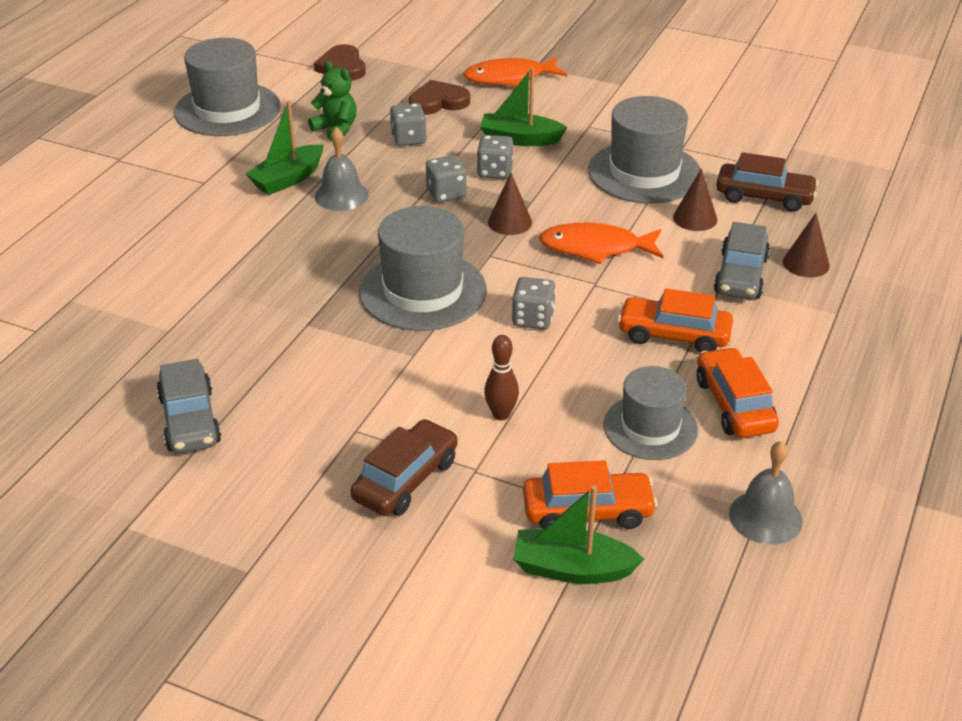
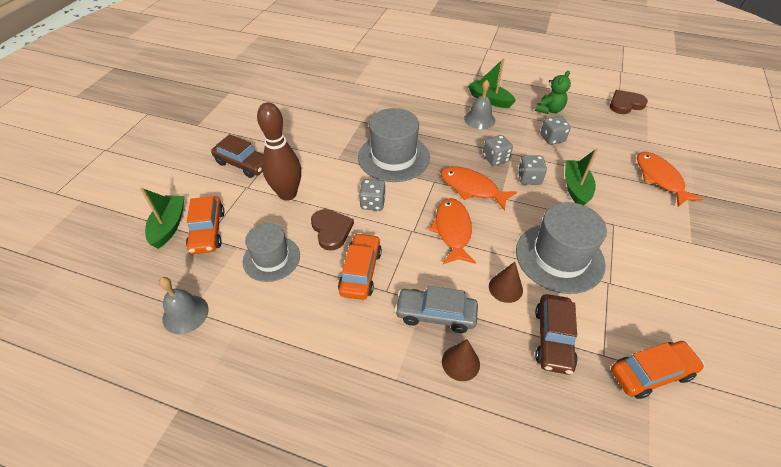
camera: 85 degrees right, 10 degrees up
grey car [157,359,221,453] -> none
grey hat [174,38,281,136] -> none
brown heart [409,80,470,115] -> brown heart moved to [311,209,354,251]
brown bowling pin [484,335,519,420] -> brown bowling pin [257,102,301,201], size x1.94
brown cone [488,172,532,235] -> orange fish [441,166,517,211]
orange car [696,347,779,438] -> orange car moved to [611,341,705,399]

